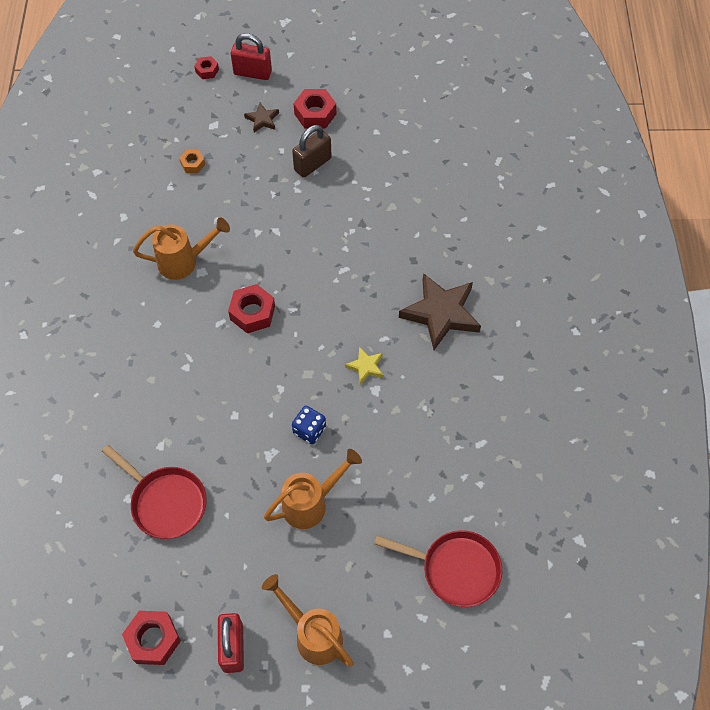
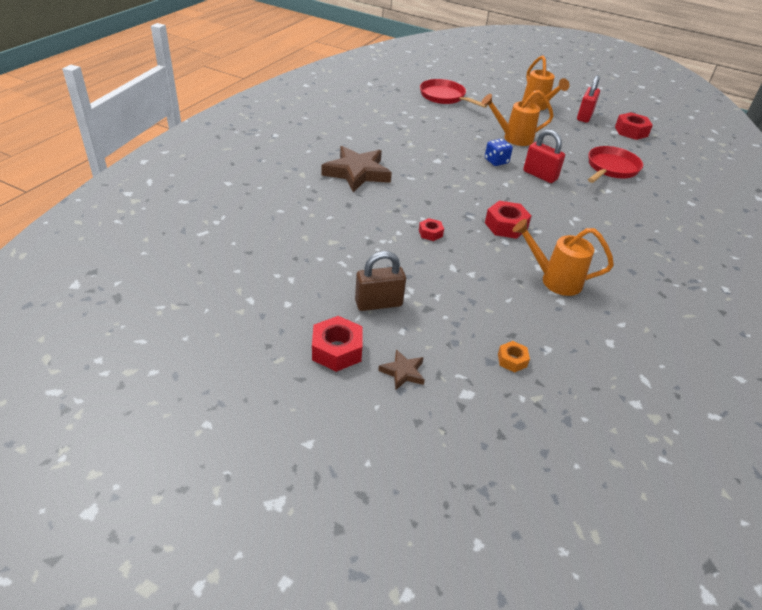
camera: 155 degrees left, 20 degrees down
red pan [102,445,207,539] -> red pan turned 60 degrees clockwise [588,146,643,183]
red nut [194,56,219,79] -> red nut moved to [419,218,444,241]
red padlock [231,33,272,80] -> red padlock moved to [523,129,565,183]
yellow star [345,347,384,385] -> none

